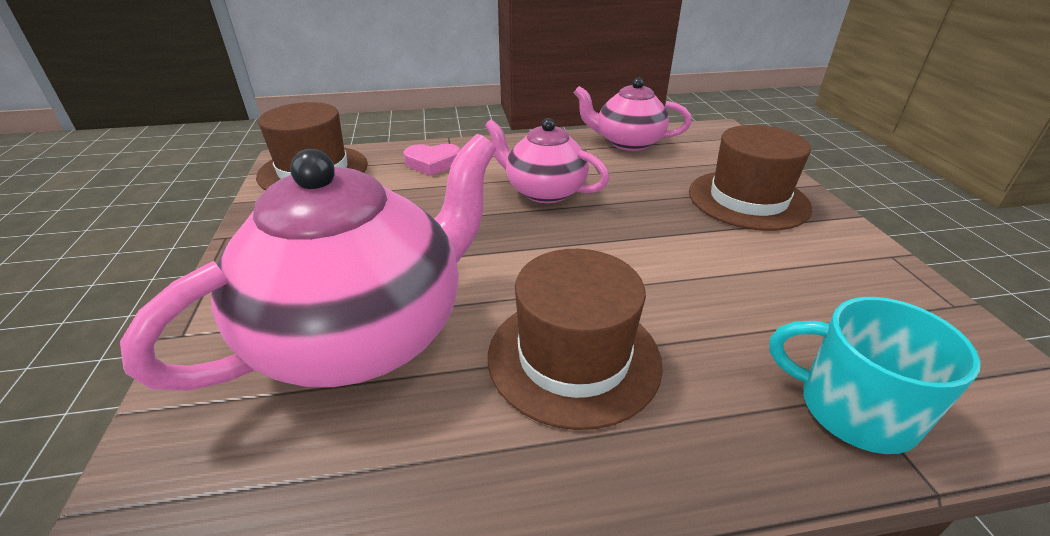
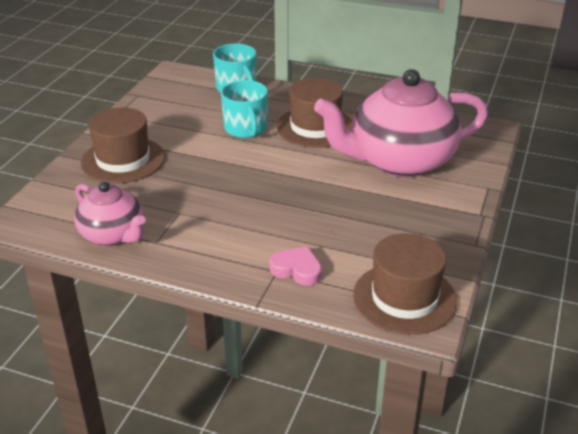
camera: 150 degrees left, 0 degrees up
pink teapot [485,118,609,203] -> none
none -> turquoise mug [221,80,268,138]

